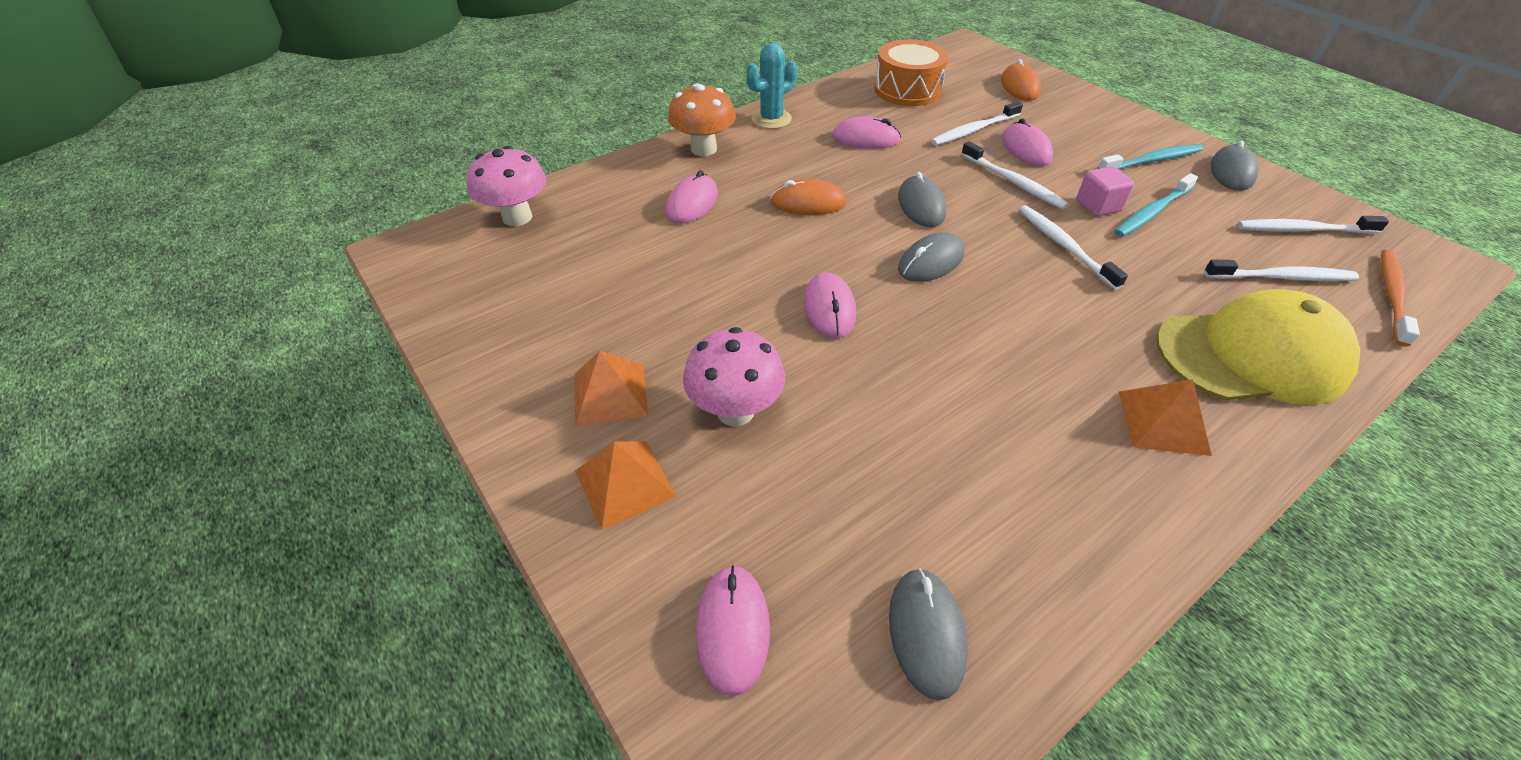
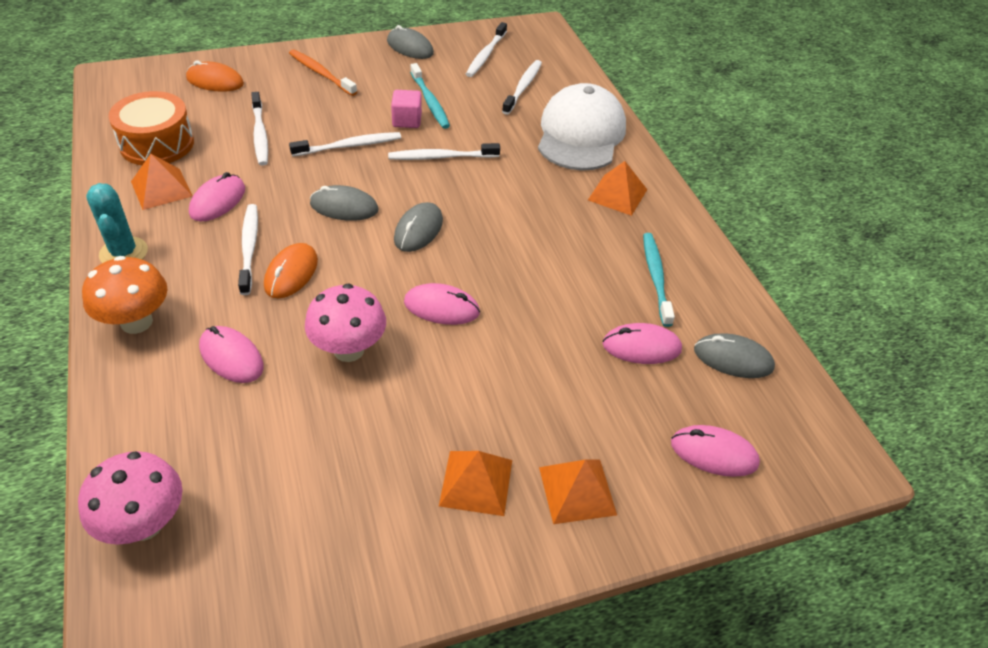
camera: 75 degrees left, 0 degrees up
pink mushroom [683,327,785,426] -> pink mushroom moved to [305,284,386,362]
grey mouse [898,232,965,282] -> grey mouse turned 45 degrees clockwise [394,202,443,252]
pink mouse [1002,118,1053,166] -> pink mouse moved to [602,323,682,364]
turquoise toothbrush [1098,144,1203,170] -> turquoise toothbrush moved to [643,233,675,327]
yellow cap [1156,289,1361,405] -> white cap [538,83,626,171]
orange toothbrush [1381,250,1420,347] -> orange toothbrush moved to [289,49,357,96]
none -> orange pyramid [131,154,193,210]
none -> white toothbrush [238,204,258,295]

